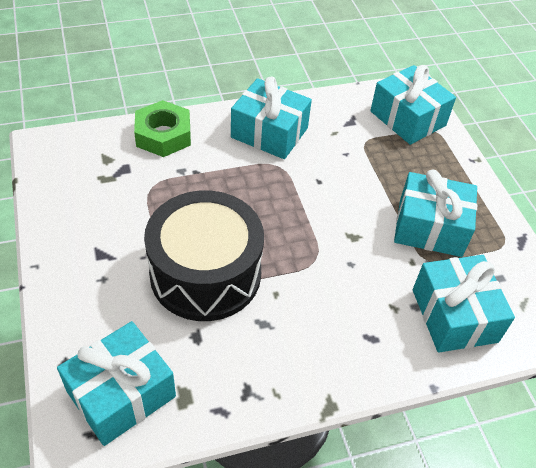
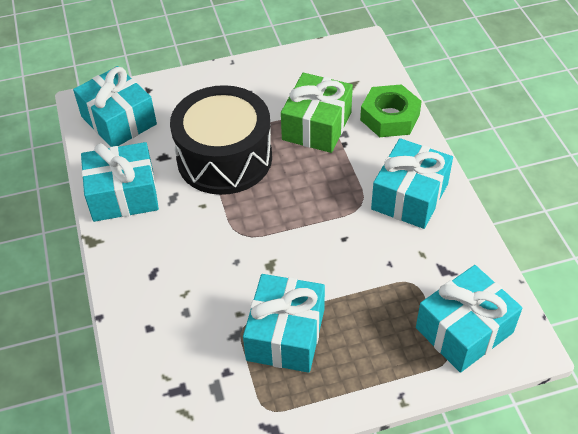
camera: 95 degrees right, 0 degrees up
turquoise gift [413,255,515,353] -> turquoise gift moved to [81,142,159,222]
none -> green gift [281,73,353,153]

